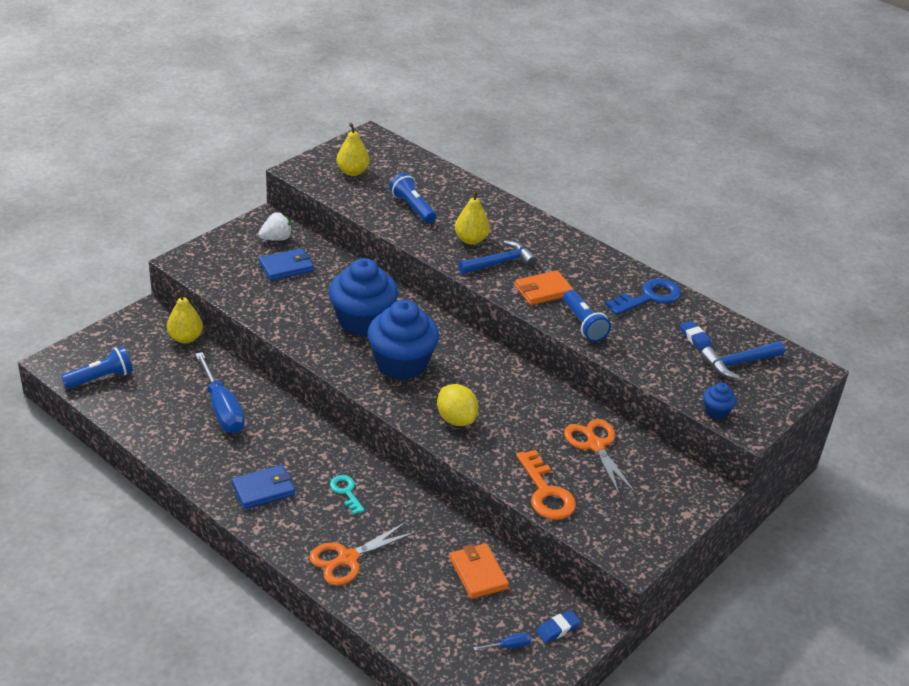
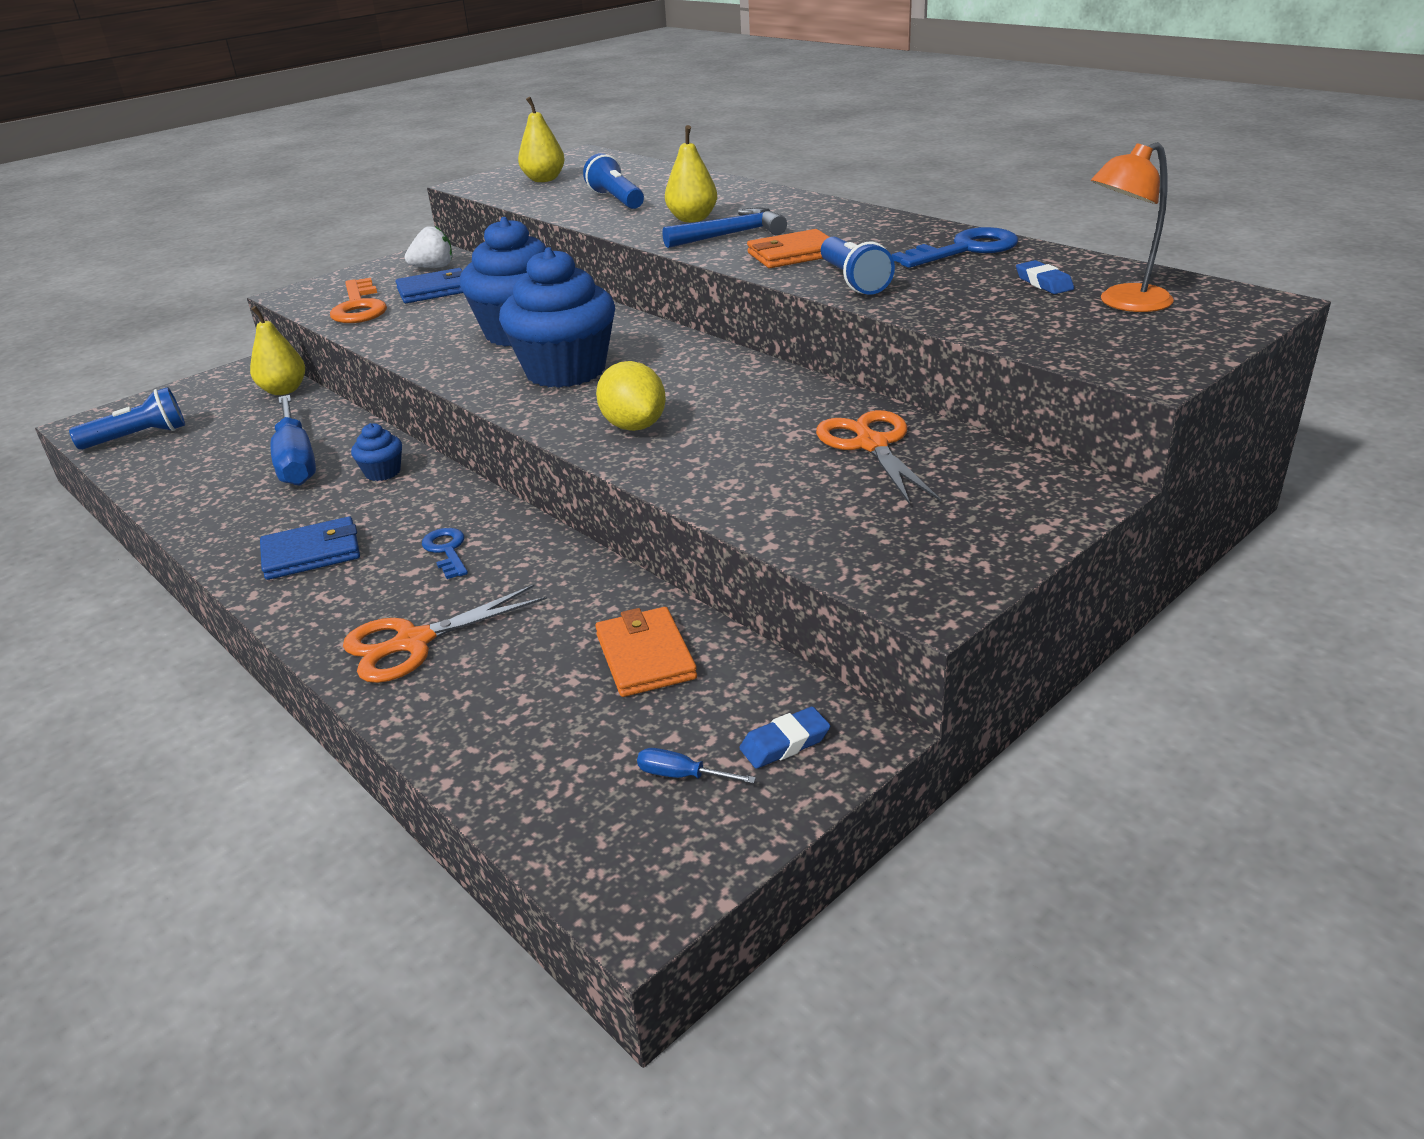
camera: 10 degrees right, 5 degrees down
turquoise key [330,475,365,514] -> blue key [422,528,468,579]
blue screwdriver [473,633,531,651] -> blue screwdriver turned 150 degrees counterclockwise [637,748,756,784]
orange key [516,450,576,520] -> orange key moved to [330,278,387,323]
blue hammer [701,341,785,379] -> orange lamp [1091,142,1174,312]
blue cupcake [703,383,737,419] -> blue cupcake moved to [351,423,402,481]

